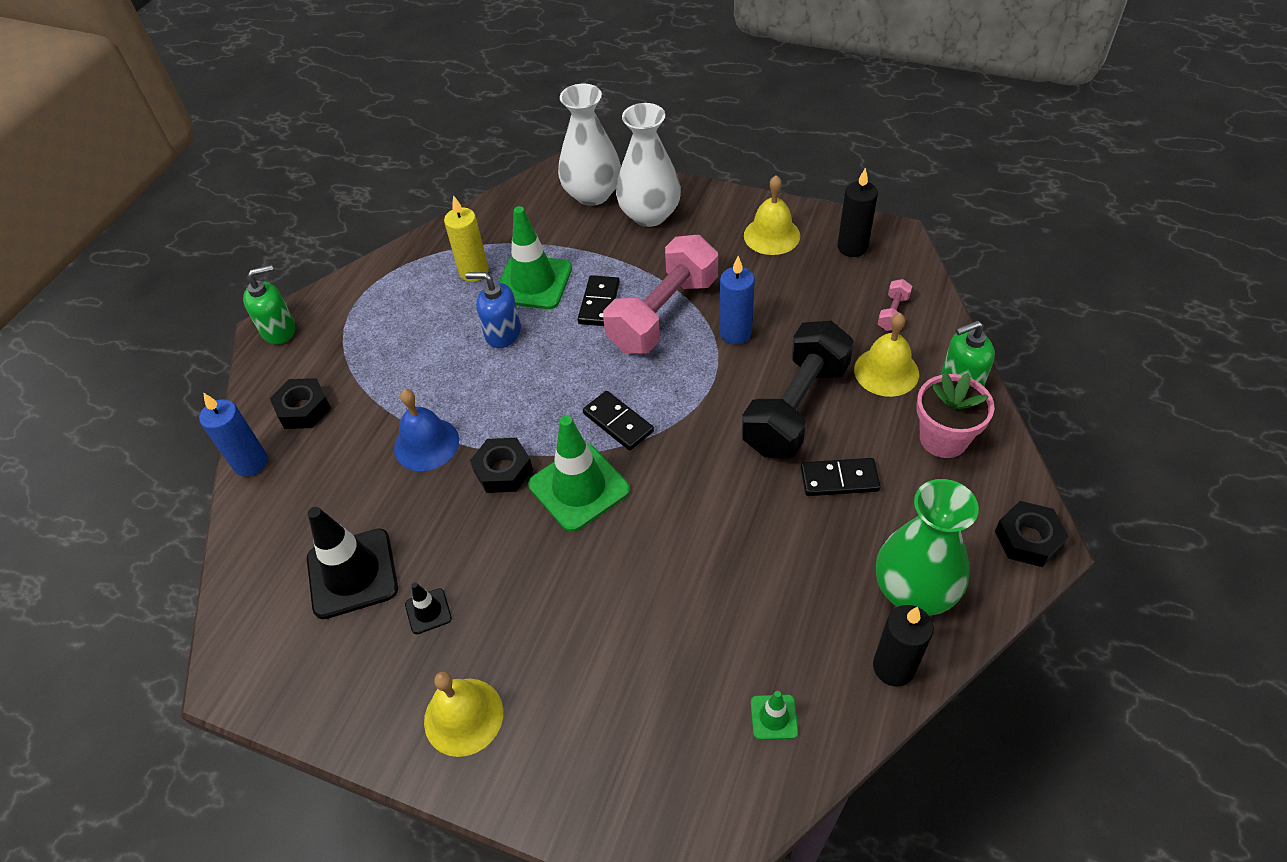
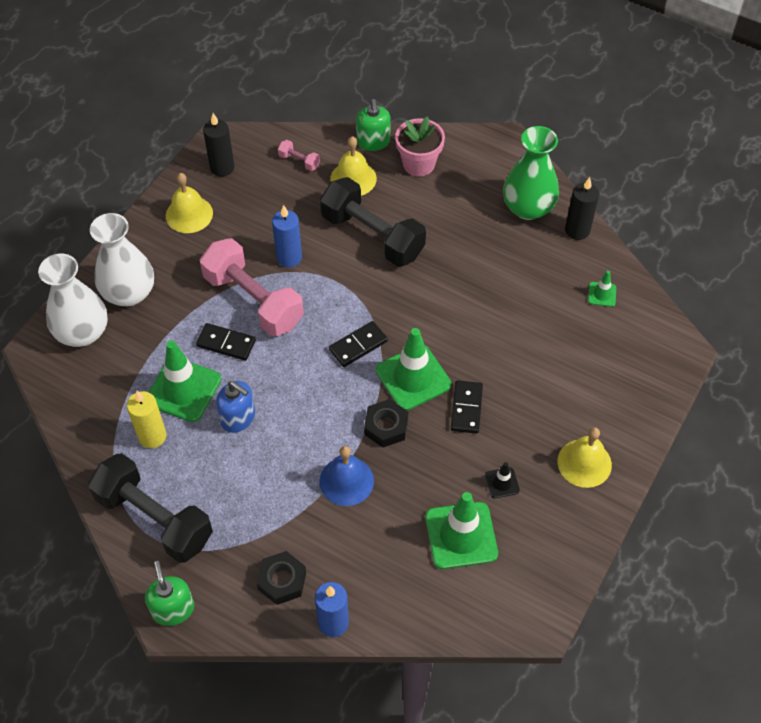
camera: 85 degrees left, 5 degrees up
black traffic cone [307,507,398,619] -> green traffic cone [425,492,498,569]
blue soap dispenser [465,272,521,348] -> blue soap dispenser turned 75 degrees counterclockwise [216,381,255,433]
black domino [801,458,881,496] -> black domino moved to [451,380,483,434]
black nut [995,501,1069,567] -> none
none -> black dumbbell [88,453,213,563]

